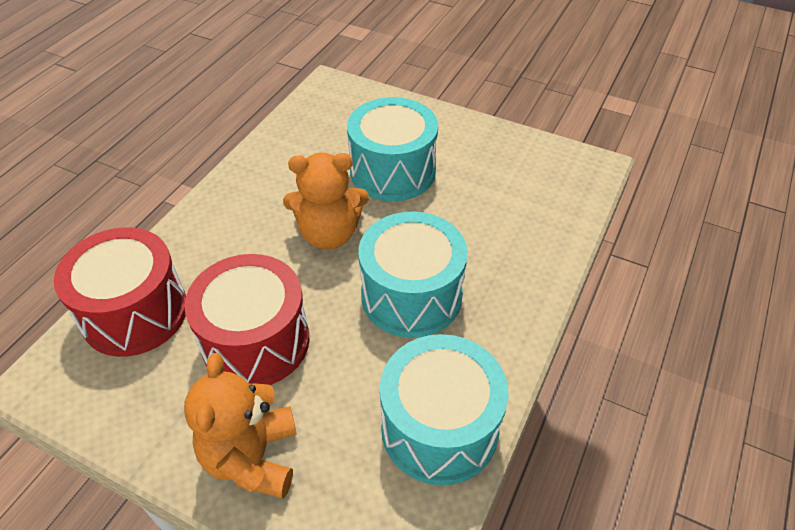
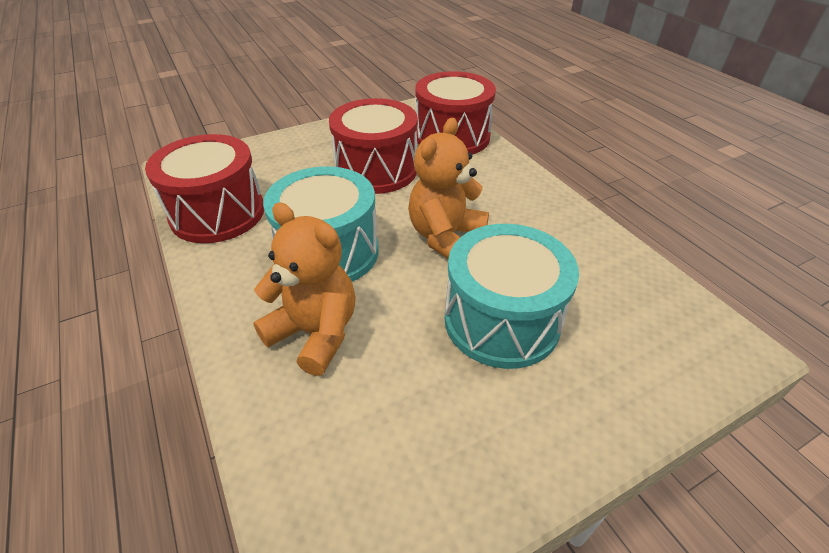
camera: 125 degrees right, 5 degrees down
orange teddy bear [184,353,297,498] -> orange teddy bear moved to [253,203,355,376]
turquoise drum [380,334,508,485] -> red drum [145,134,264,243]

